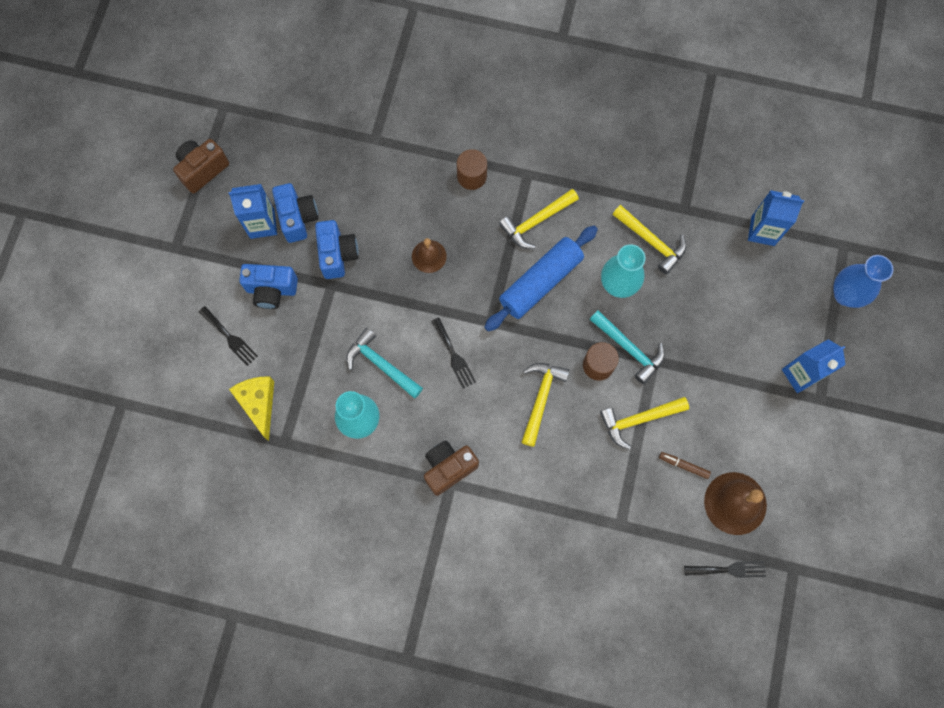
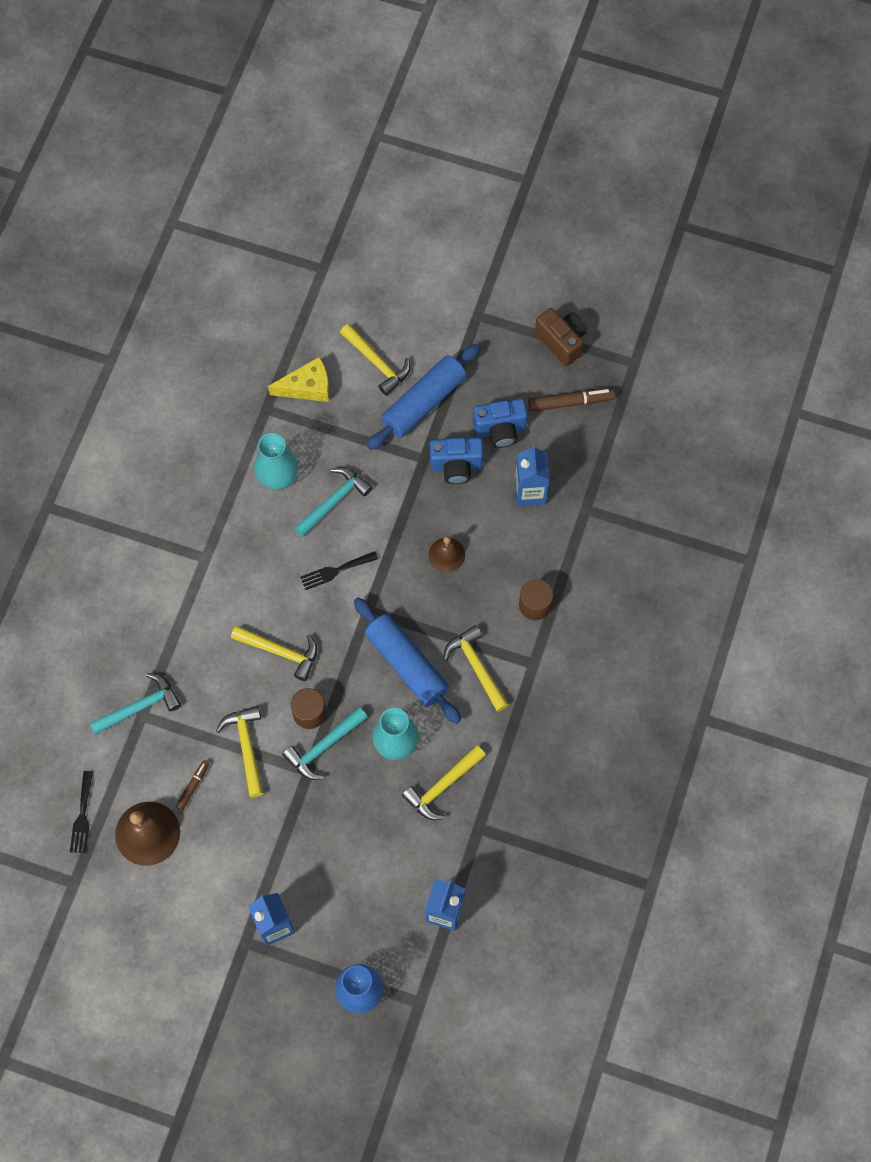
camera: 95 degrees right, 5 degrees down
black fork [199,306,258,366] -> yellow hammer [340,324,410,396]
blue carton [229,184,277,239] -> blue carton moved to [515,445,550,506]
blue camera [239,264,298,309] -> blue rolling pin [367,344,480,450]
brown camera [424,441,479,496] -> none
none -> turquoise hammer [90,673,181,735]
none -> brown marker [528,388,615,412]

